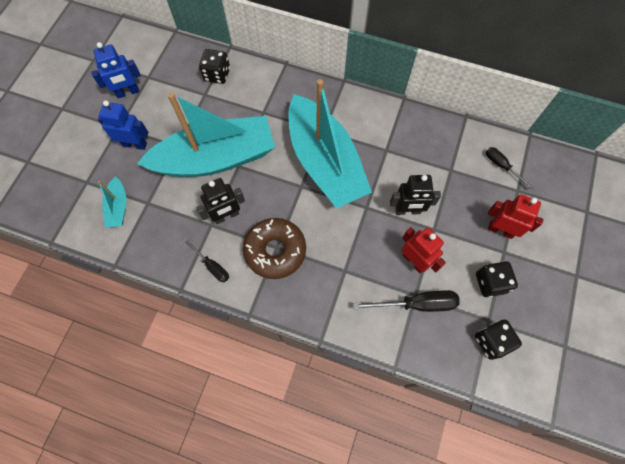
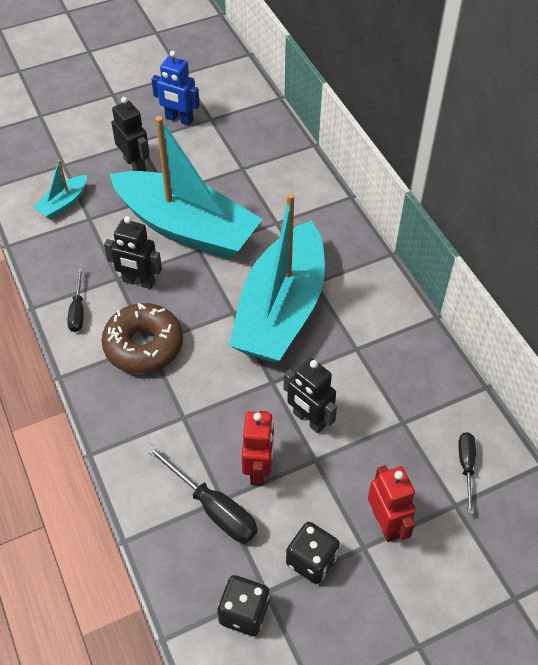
camera: 45 degrees right, 15 degrees down
blue robot [98,100,148,150] -> black robot [111,97,149,171]
black dice [199,49,230,84] -> none

